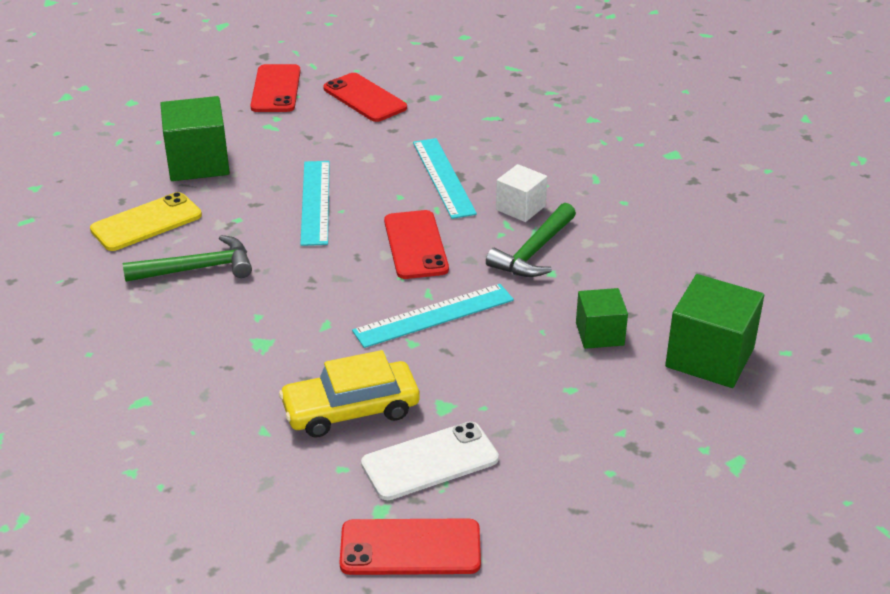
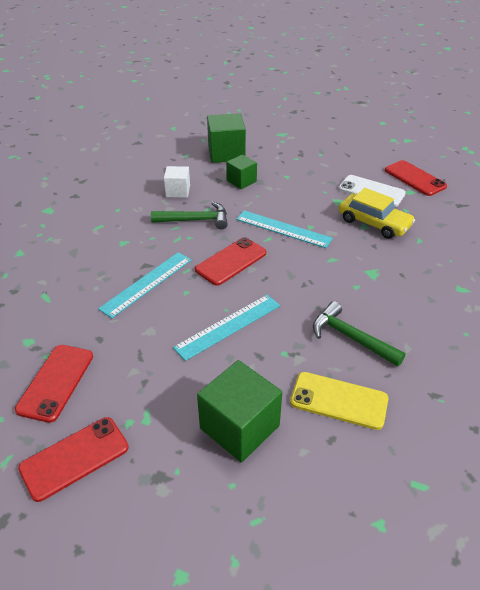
camera: 125 degrees left, 5 degrees up
white cube [496,164,547,222] -> white cube moved to [164,166,190,198]

